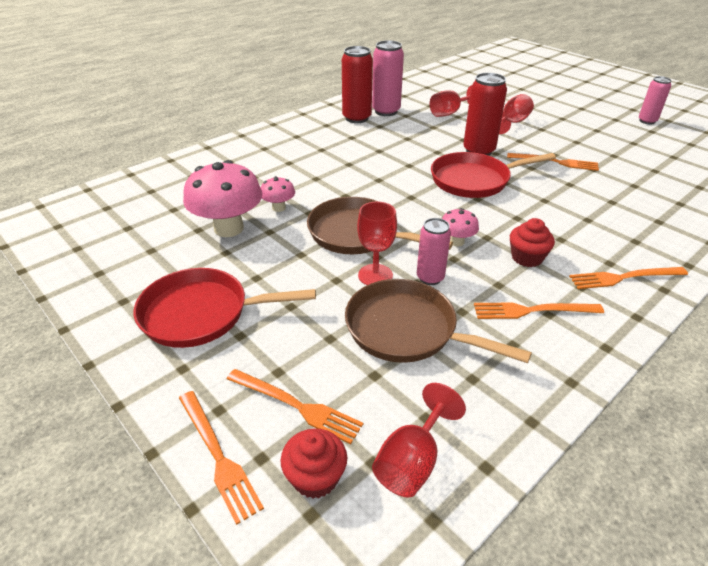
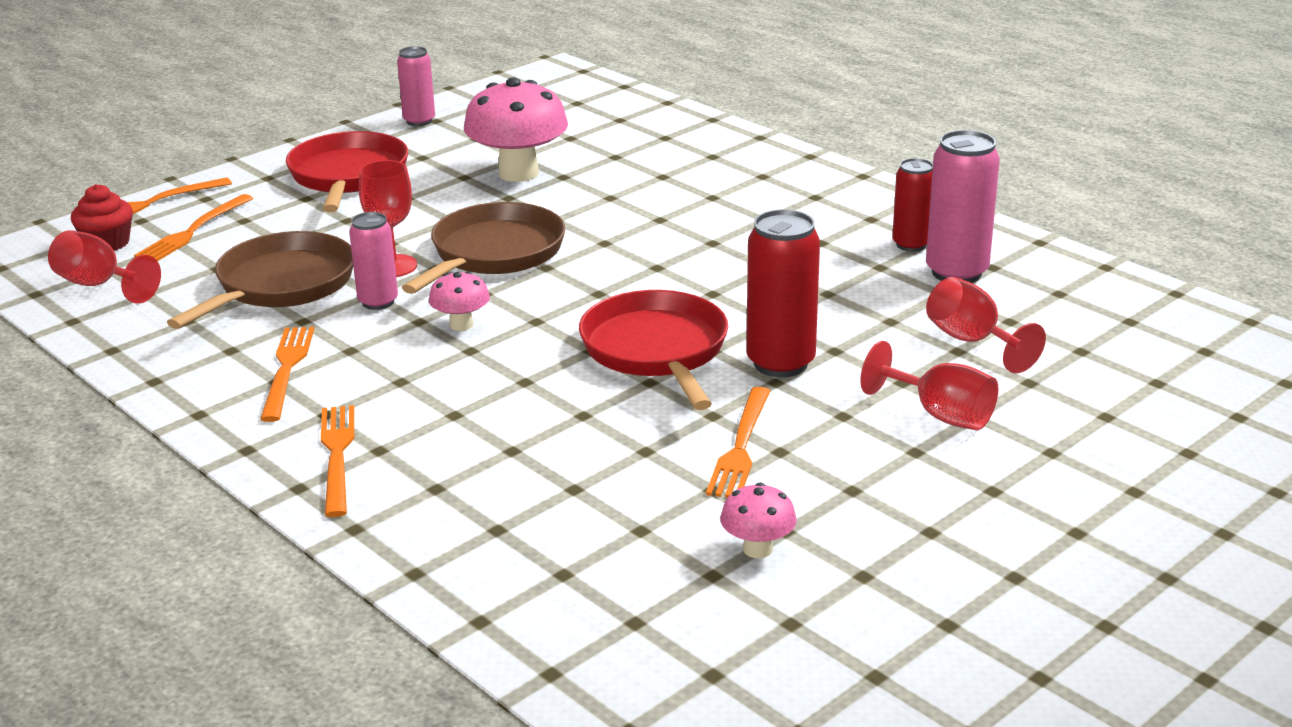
camera: 90 degrees right, 10 degrees down
pink mushroom [261,176,295,212] -> pink mushroom moved to [720,482,797,558]
red can [342,46,373,123] -> red can [892,158,933,252], size x0.63
red cupcake [510,218,555,267] -> none
pink can [639,76,672,125] -> pink can moved to [397,46,435,126]

